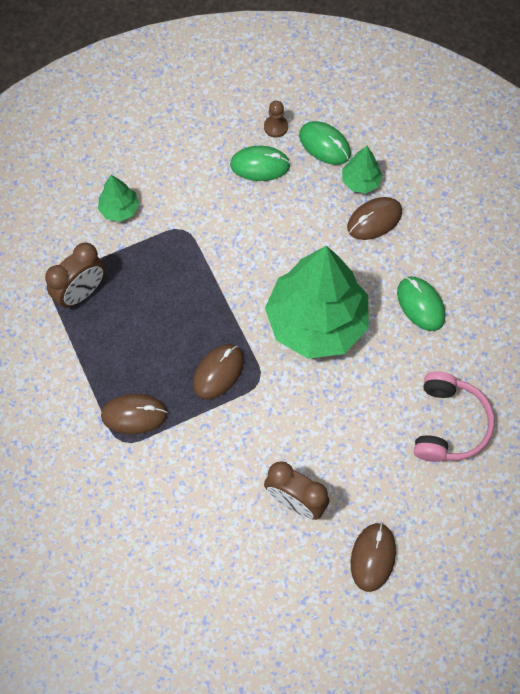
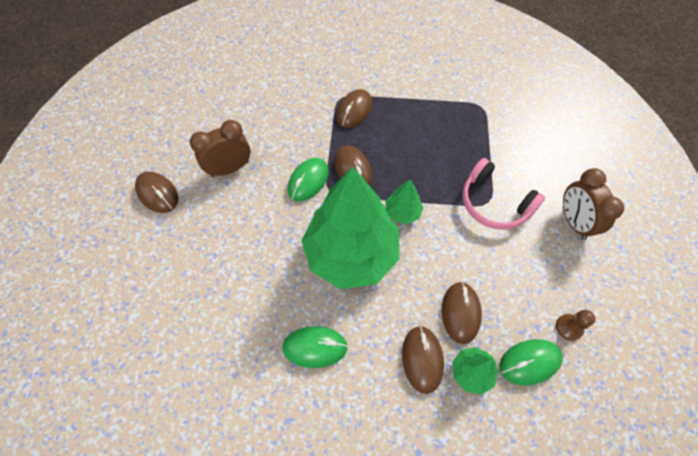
camera: 120 degrees right, 5 degrees down
brown clock [45,242,105,308] -> brown clock moved to [563,168,624,240]
green tree [98,175,139,222] -> green tree moved to [386,180,423,224]
green mouse [230,146,291,181] -> green mouse moved to [288,158,329,201]
pink headphones [414,371,494,462] -> pink headphones moved to [462,158,545,230]
none -> brown mouse [442,282,482,344]

